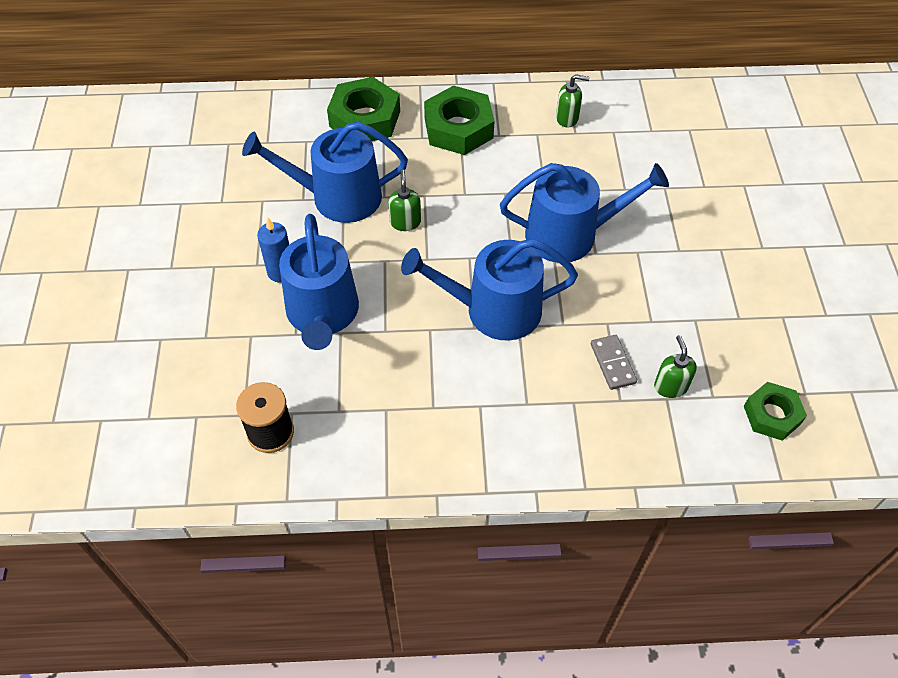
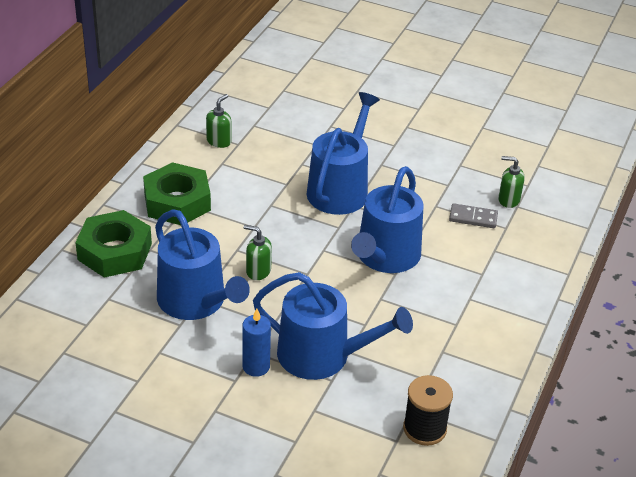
camera: 65 degrees left, 15 degrees down
blue watering can [242,122,408,223] -> blue watering can turned 60 degrees counterclockwise [155,209,250,320]
green nut [744,382,807,441] -> none

